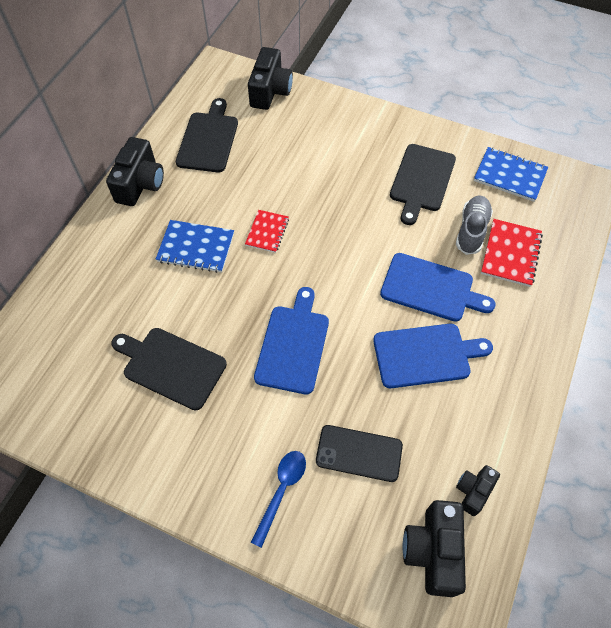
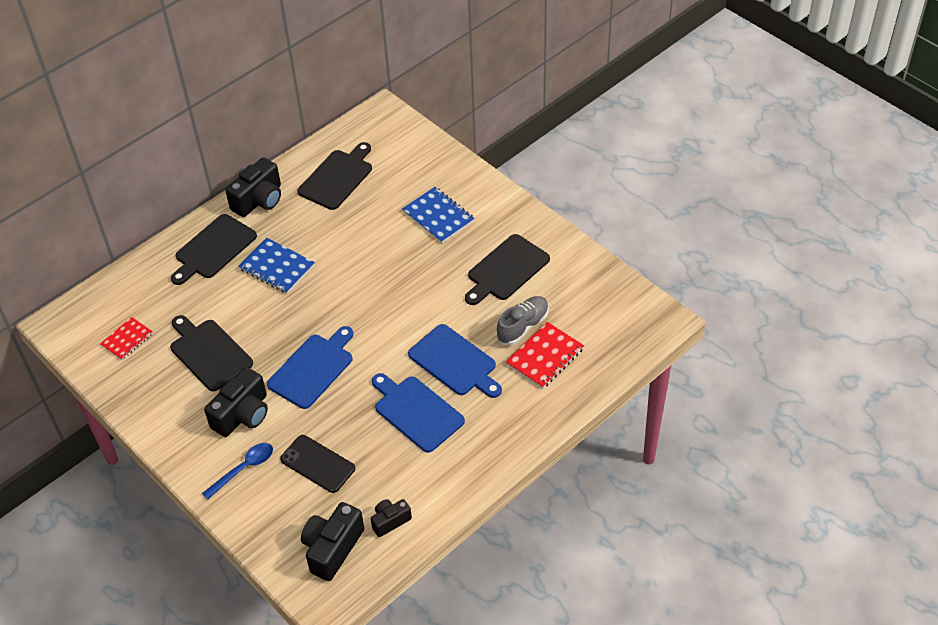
camera: 25 degrees right, 10 degrees down
red notebook [245,210,289,253] -> red notebook moved to [100,317,153,360]
black camera [248,47,293,110] -> black camera moved to [204,367,268,437]
blue cutting board [373,324,493,388] -> blue cutting board turned 150 degrees counterclockwise [372,373,465,453]
blue notebook [474,147,548,202] -> blue notebook moved to [402,187,475,243]
none -> black cutting board [171,214,257,285]

